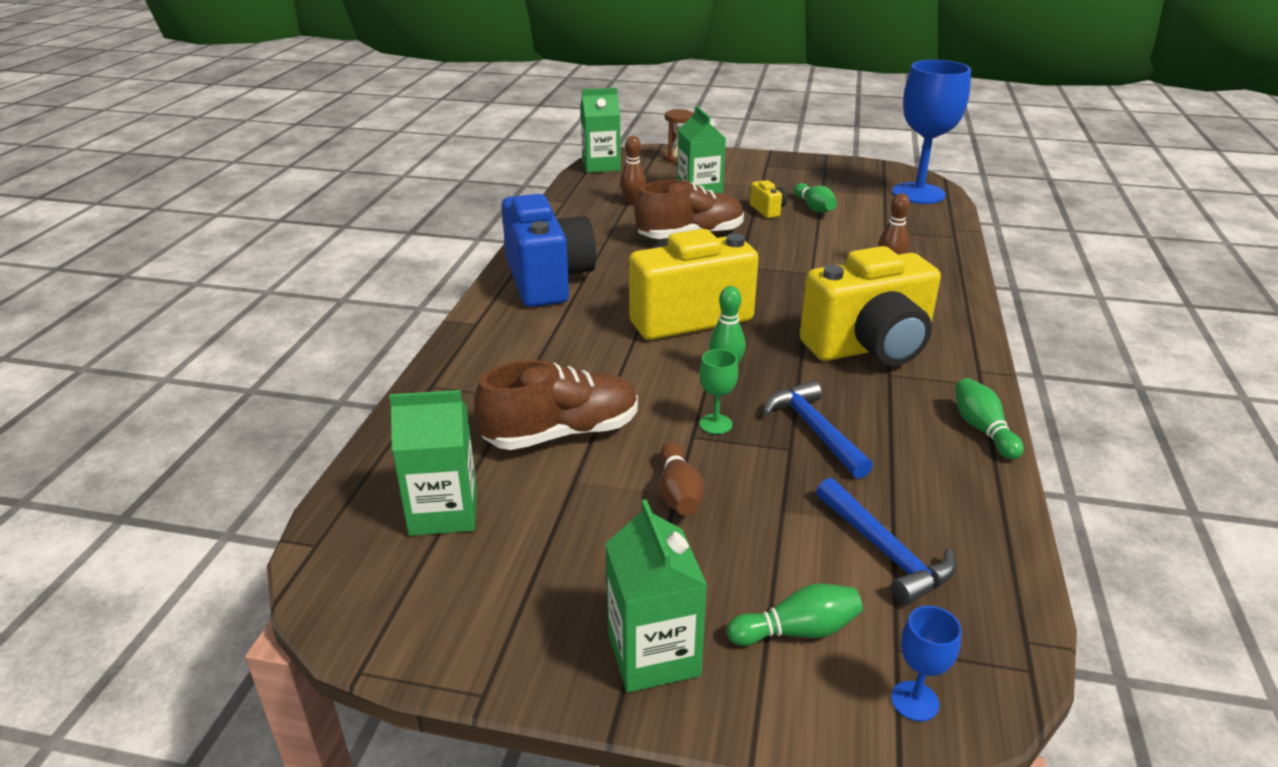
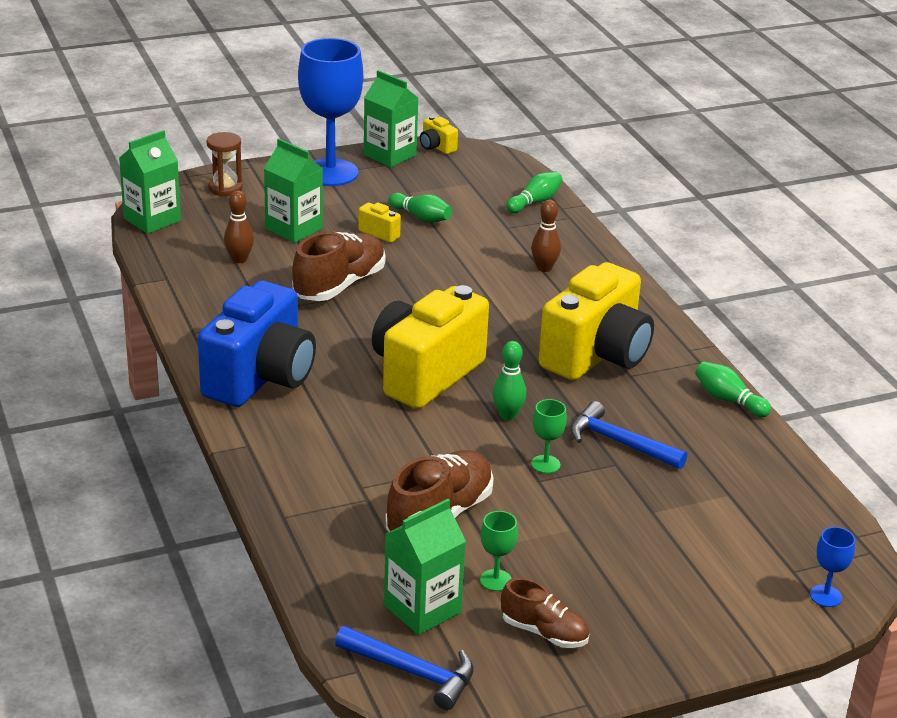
camera: 35 degrees left, 0 degrees up
blue camera [501,194,596,307] -> blue camera turned 75 degrees clockwise [198,280,316,407]
green carton [605,499,707,692] -> green carton moved to [364,70,418,167]
brown bowling pin [660,442,704,516] -> none
green bowling pin [727,584,863,646] -> green bowling pin moved to [506,171,562,213]
blue hammer [816,478,957,605] -> blue hammer moved to [335,626,474,710]
blue goblet [892,60,971,204] -> blue goblet moved to [298,38,363,186]
none -> yellow camera [420,116,458,154]
none -> green goblet [480,511,518,591]
none -> brown shoe [501,578,589,648]

